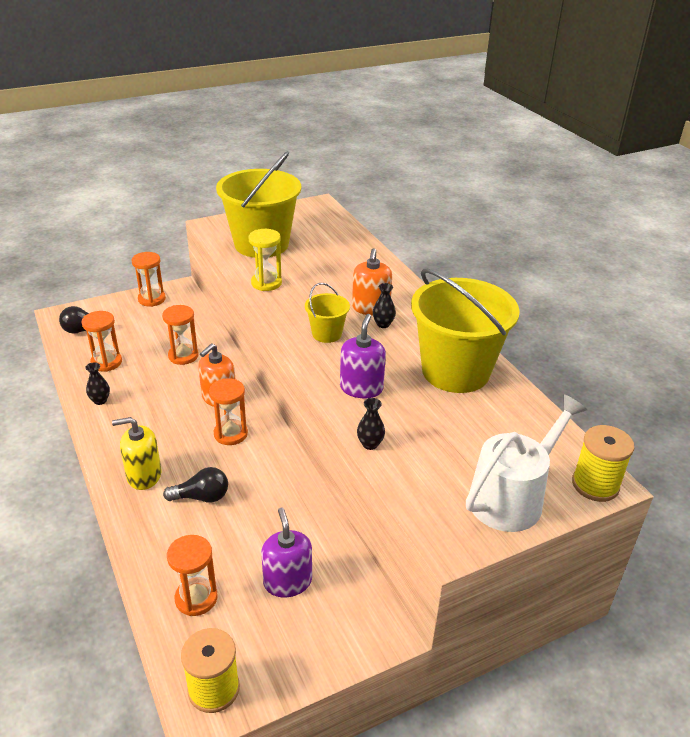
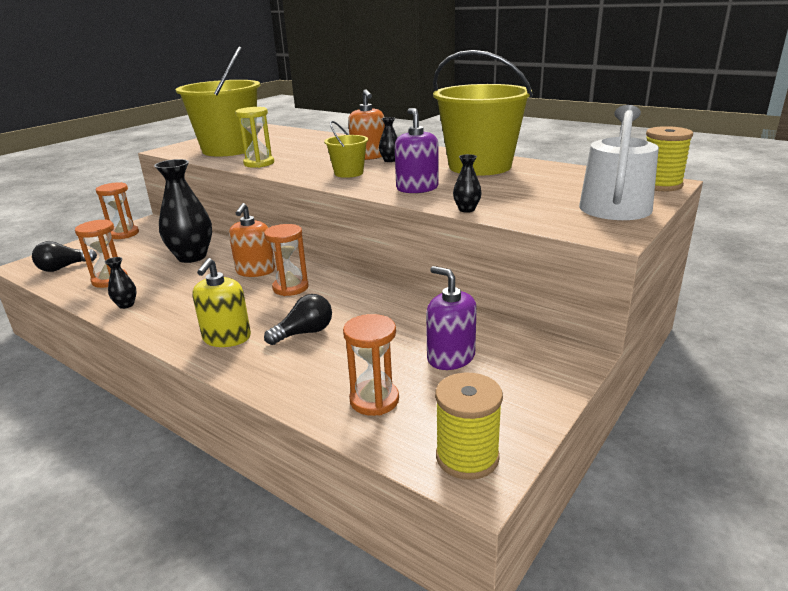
camera: 25 degrees left, 10 degrees down
yellow soap dispenser [112,417,161,490] -> yellow soap dispenser turned 45 degrees counterclockwise [192,258,251,347]
orange hourglass [162,305,199,365] -> black vase [154,159,212,263]

